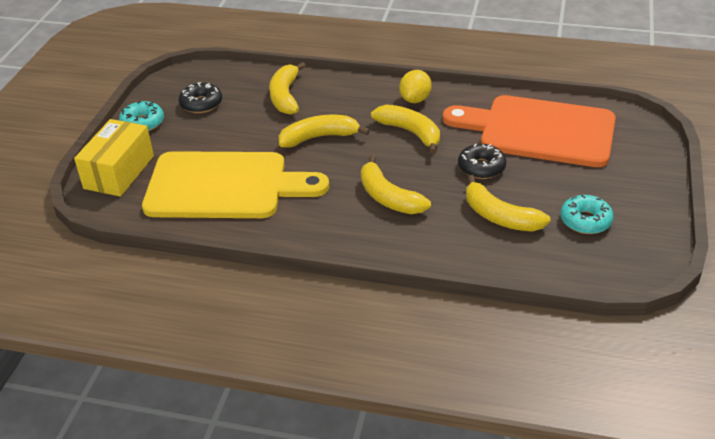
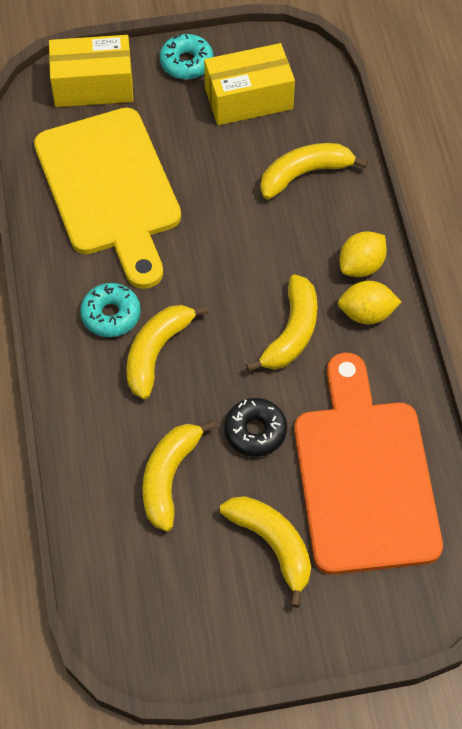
camera: 65 degrees right, 20 degrees up
black donut [179,82,222,113] -> yellow box [204,43,295,125]
yellow banana [279,115,370,148] -> yellow banana moved to [220,496,311,608]
turquoise donut [560,195,614,234] -> turquoise donut moved to [80,283,141,337]
none -> yellow lemon [340,231,387,277]

